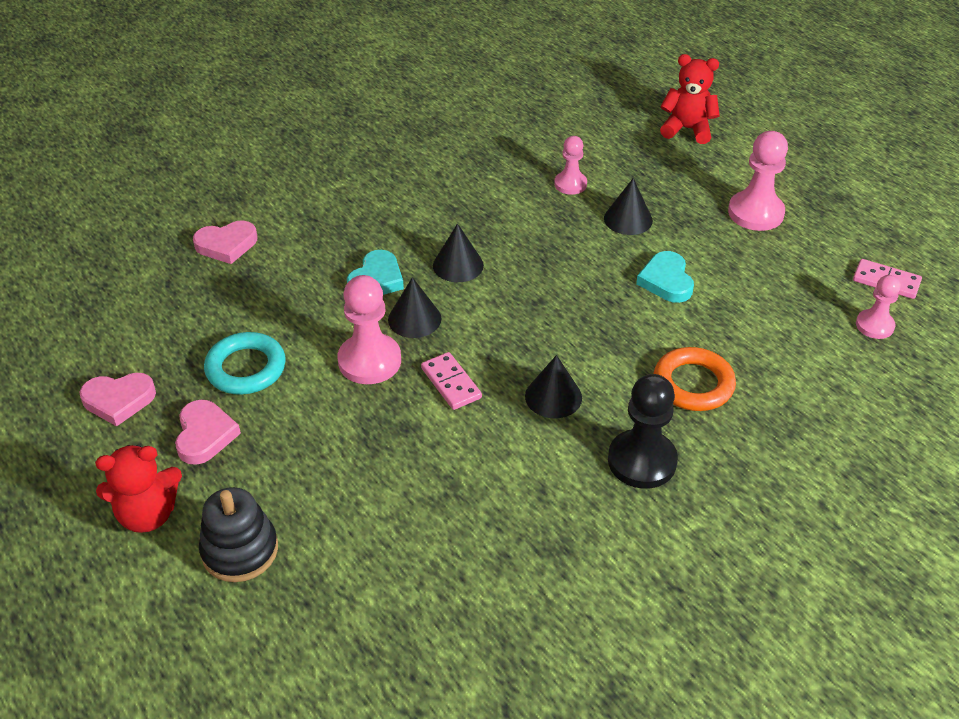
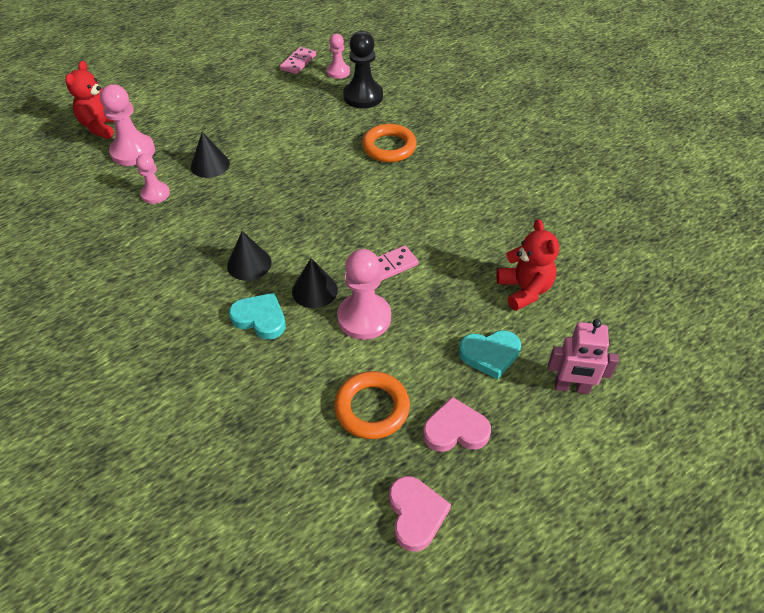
camera: 90 degrees left, 5 degrees up
red teddy bear [95,445,182,533] -> red teddy bear moved to [497,219,559,311]
pink heart [193,221,257,264] -> none
black stacking toy [199,487,278,582] -> pink robot [548,319,619,394]
turquoise ring [204,332,286,395] -> orange ring [334,371,410,439]
black cone [525,355,582,418] -> none
black pawn [608,374,678,489] -> black pawn moved to [343,31,383,109]
turquoise heart [636,251,694,303] -> turquoise heart moved to [459,330,521,380]
pink pawn [728,131,788,231] -> pink pawn moved to [100,84,155,166]

